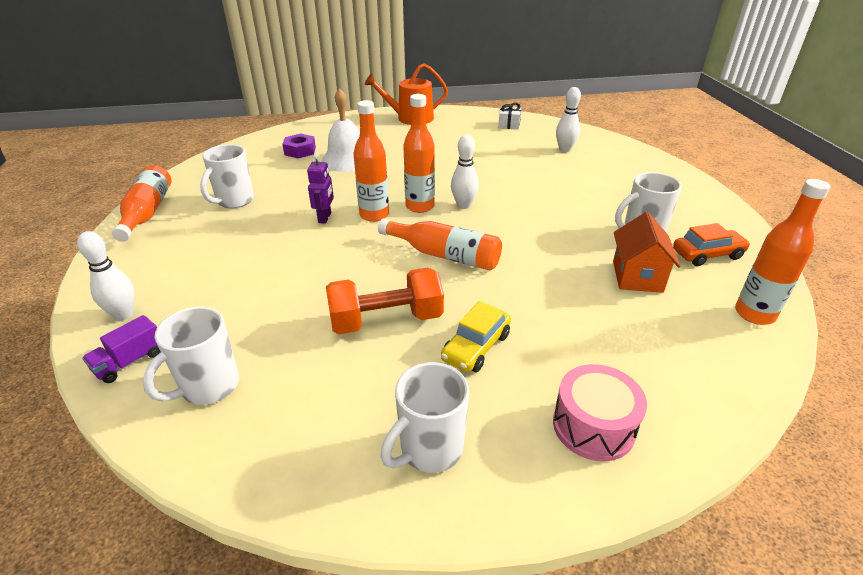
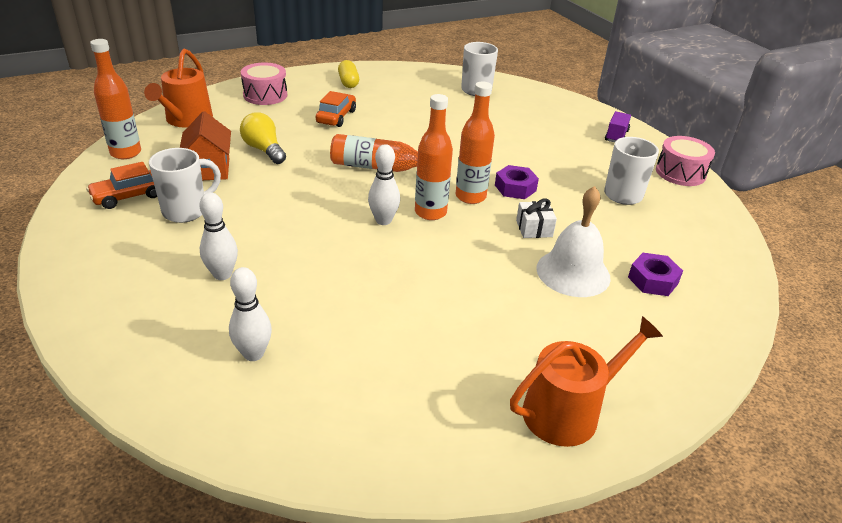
camera: 160 degrees right, 0 degrees up
white bowling pin [77,231,135,320] -> white bowling pin moved to [199,192,238,280]
purple truck [82,315,160,383] -> purple truck moved to [605,111,631,142]
orange bottle [112,165,172,242] -> pink drum [656,136,715,186]
purple robot [307,154,334,224] -> purple nut [495,165,539,199]
orange dumbbell [326,268,444,334] -> none
white mug [381,362,469,473] -> yellow capsule [338,60,359,88]
yellow car [441,301,511,372] -> orange car [316,91,356,127]
white gift [498,103,521,129] -> white gift moved to [516,199,557,238]
none -> orange watering can [144,49,213,128]
none -> yellow light bulb [240,112,286,164]

